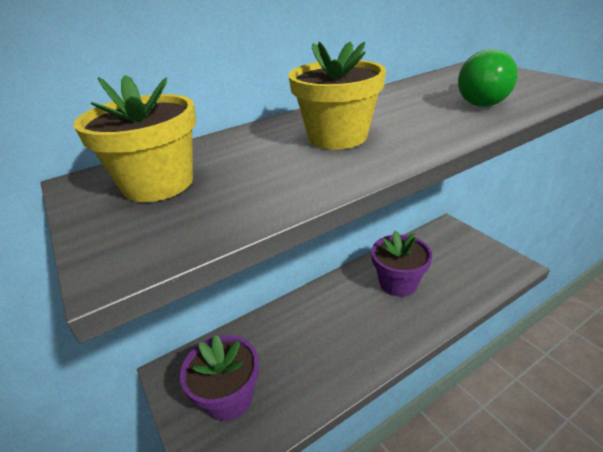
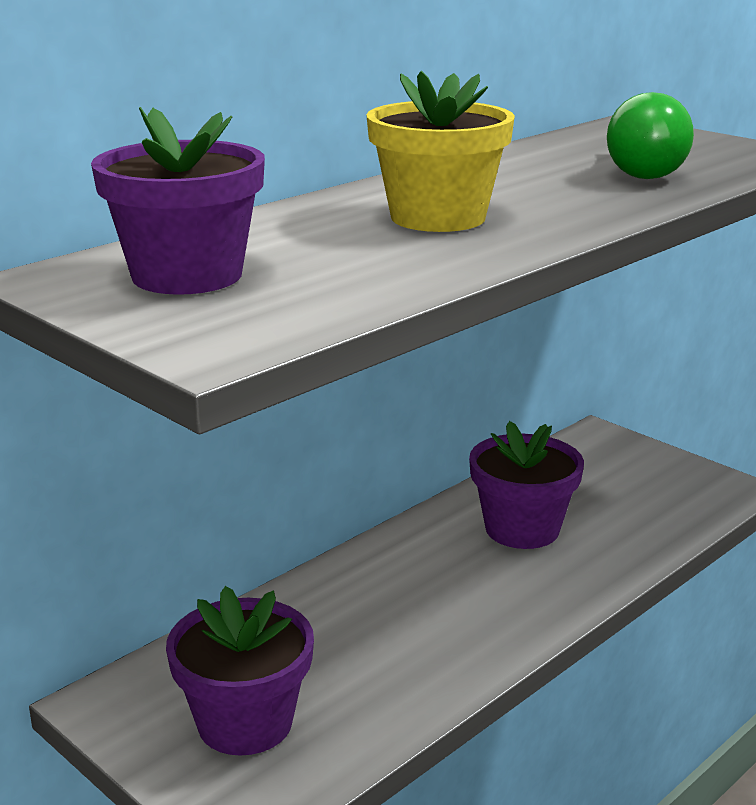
camera: 15 degrees left, 10 degrees down
yellow flower pot [73,75,196,202] -> purple flower pot [91,107,265,295]

